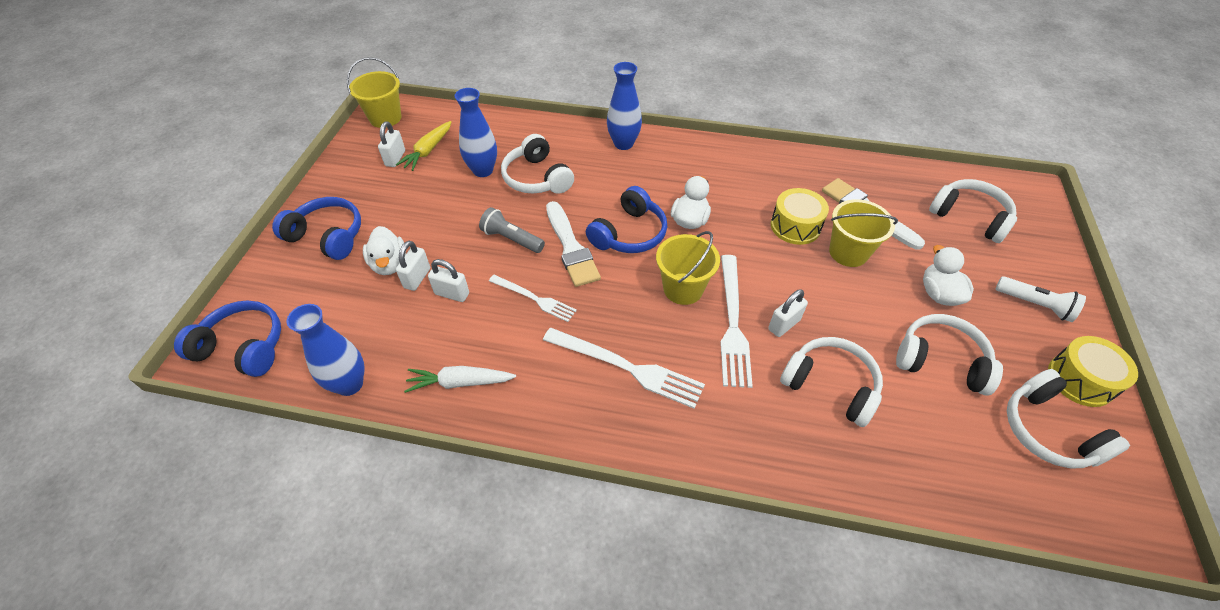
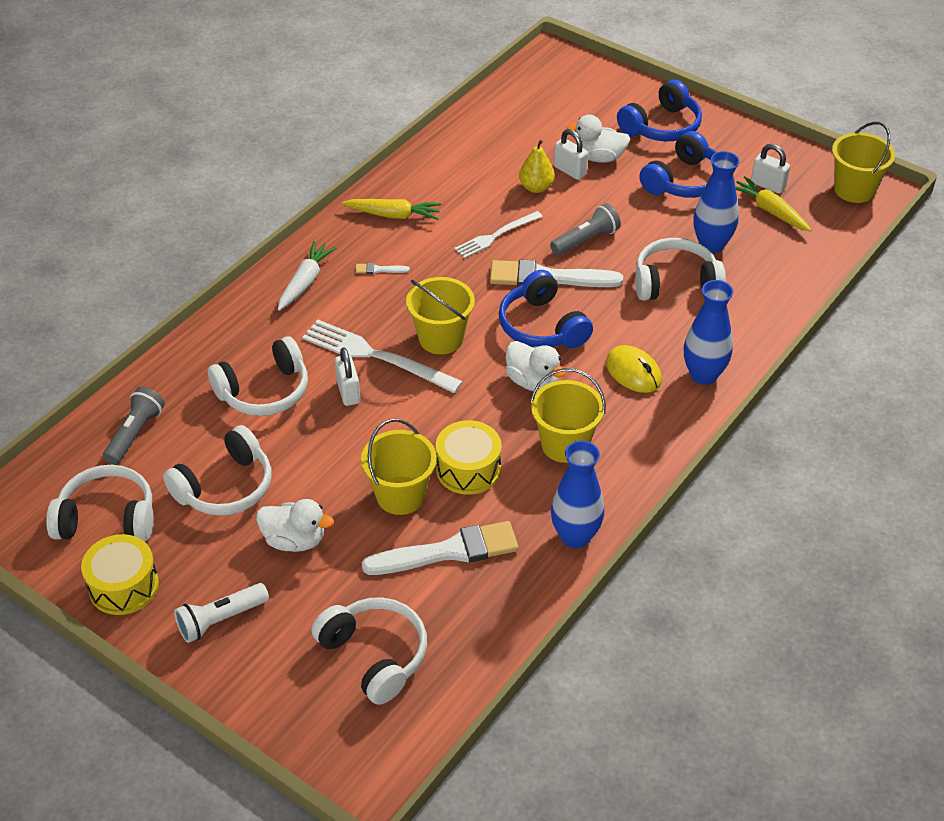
camera: 115 degrees right, 5 degrees down
blue headphones [174,301,281,377] -> blue headphones moved to [639,131,716,198]
blue vase [287,304,364,396] -> blue vase moved to [551,441,604,548]
white carrot [404,366,516,393] -> white carrot moved to [278,241,337,311]
white padlock [428,259,469,302] -> yellow pear [519,140,555,193]
white fork [543,328,705,409] -> white brush [355,263,410,274]
white headphones [929,179,1017,243] -> white headphones turned 105 degrees counterclockwise [311,597,427,705]
none -> grey flashlight [103,387,165,465]
none -> yellow carrot [342,199,441,220]
none -> yellow bucket [530,368,606,463]
none -> yellow mouse [606,345,662,393]

